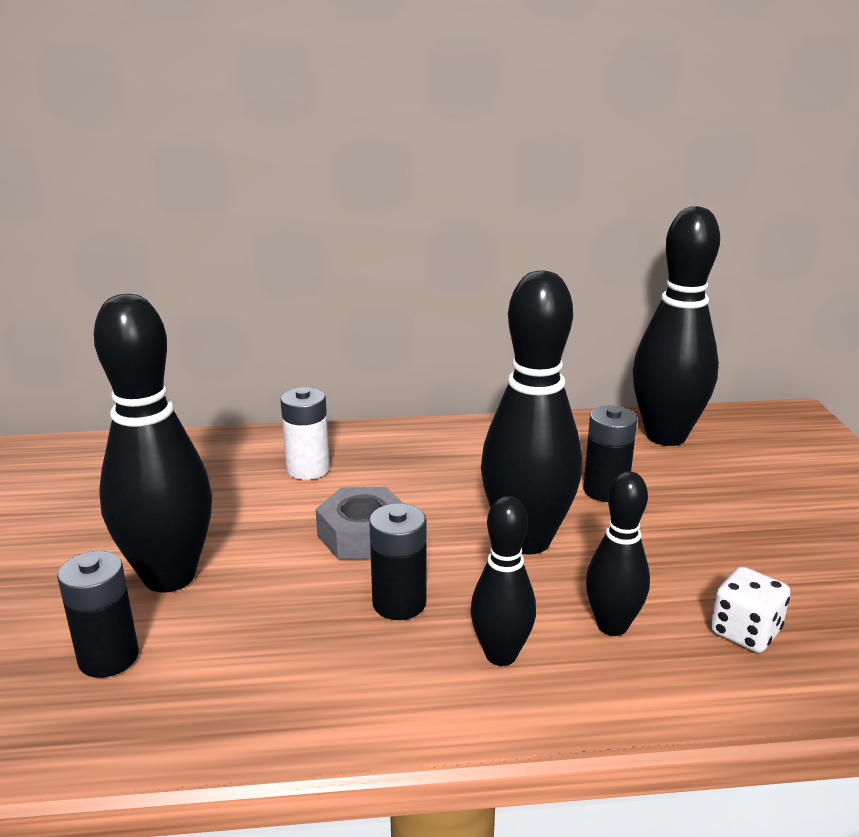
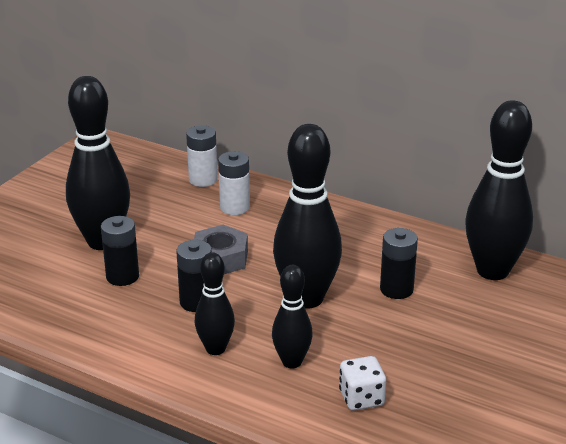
camera: 35 degrees right, 5 degrees up
black battery [57,551,139,678] -> black battery moved to [101,216,139,286]
none -> white battery [186,125,218,187]

